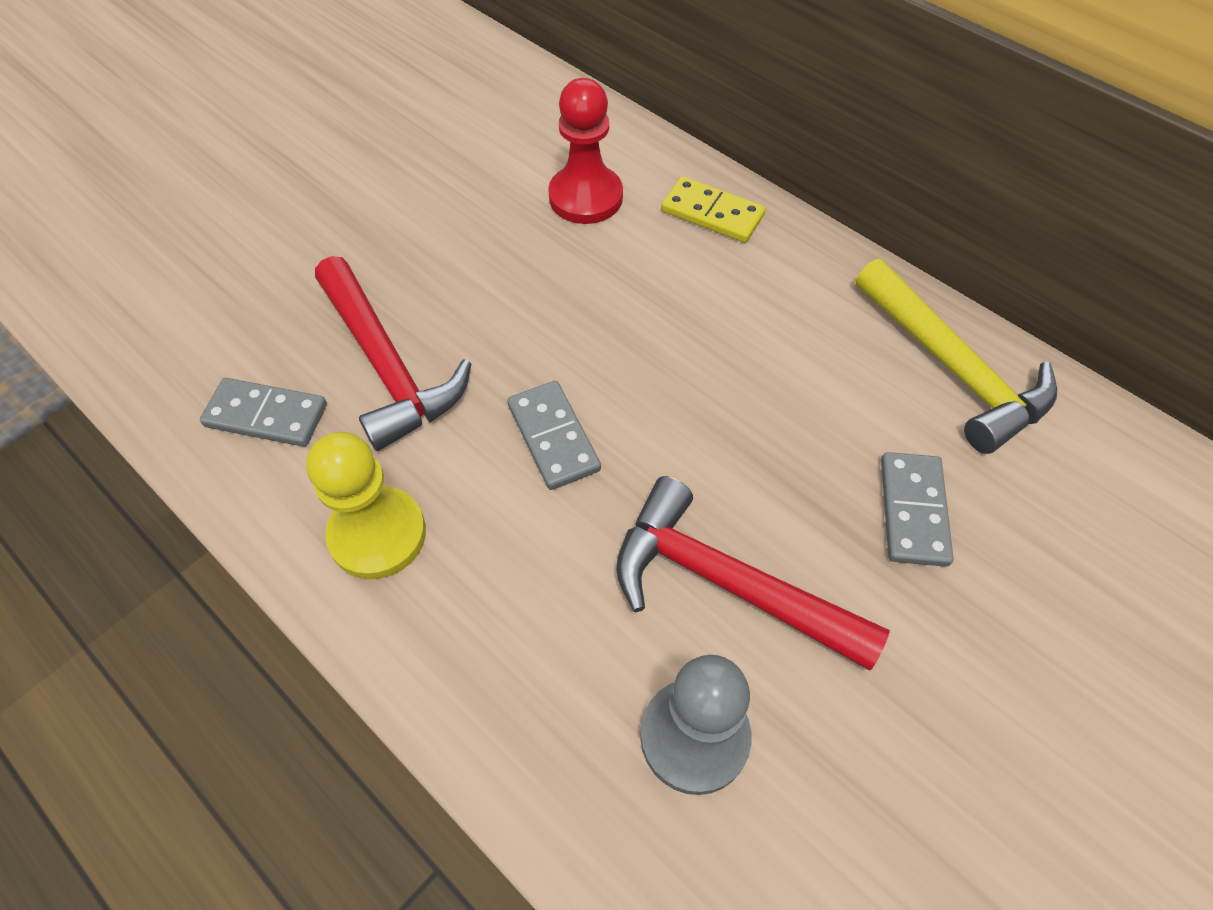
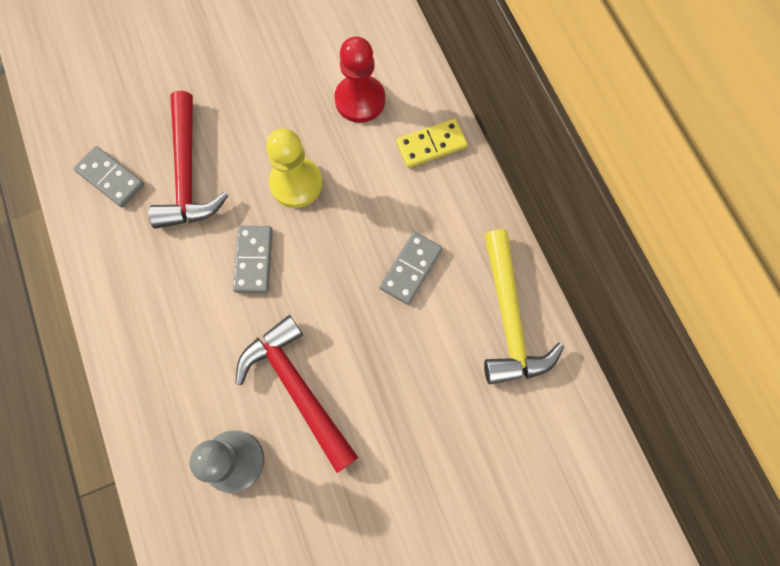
camera: 25 degrees right, 15 degrees up
yellow pawn [306,432,426,579] -> yellow pawn moved to [266,128,323,208]
yellow domino [661,176,766,243] -> yellow domino turned 75 degrees counterclockwise [396,119,468,168]
grey domino [881,452,954,567] -> grey domino moved to [379,232,442,305]

